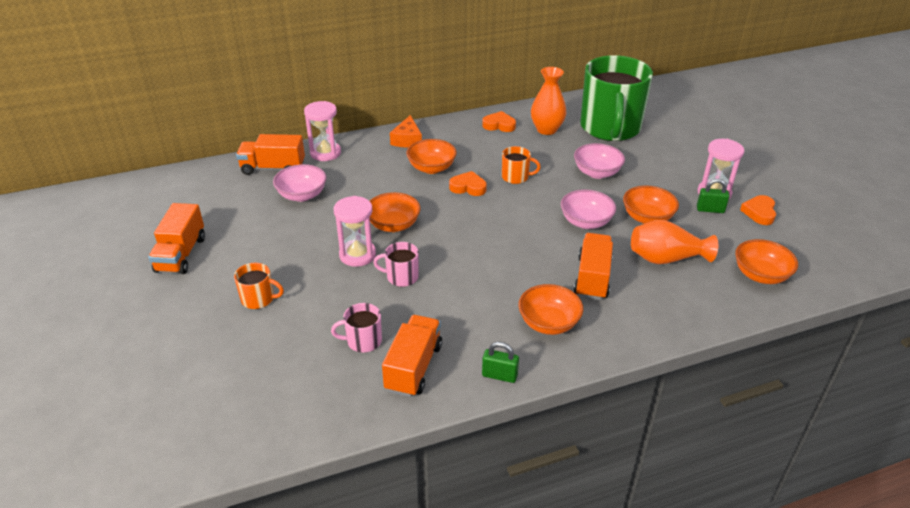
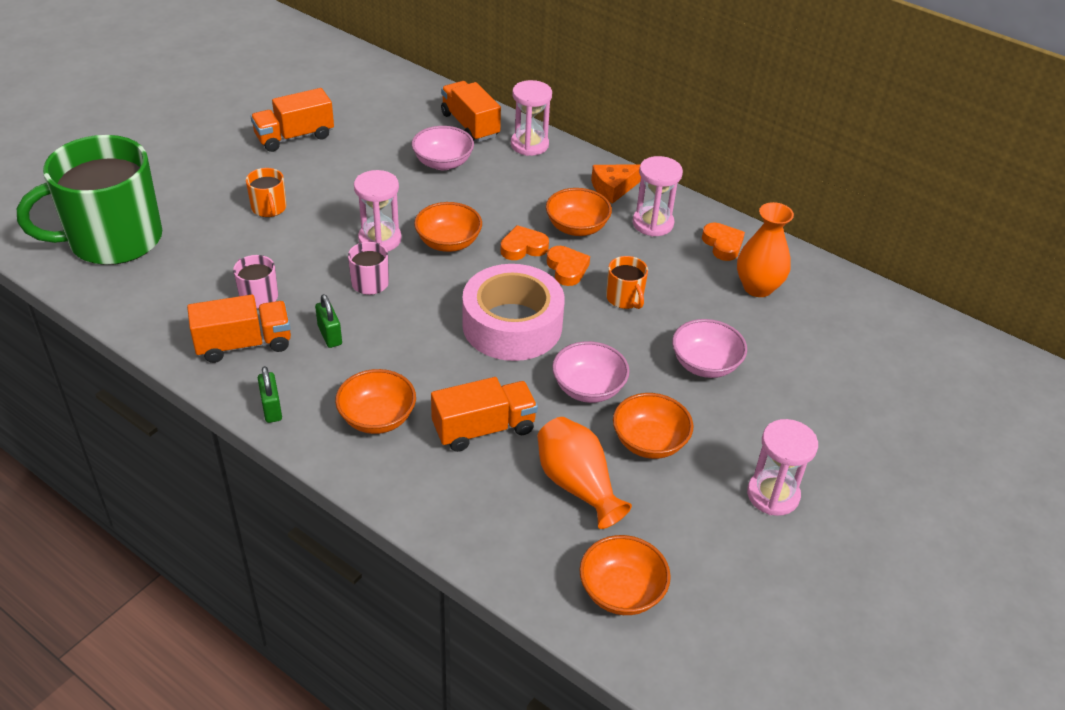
camera: 55 degrees right, 5 degrees up
green mug [580,55,653,141] -> green mug moved to [17,135,162,265]
green padlock [697,179,730,213] -> green padlock moved to [315,294,342,348]
orange heart [740,195,776,225] -> orange heart moved to [500,225,549,260]
none -> pink tape [462,264,565,361]
none -> pink hourglass [633,156,683,237]

